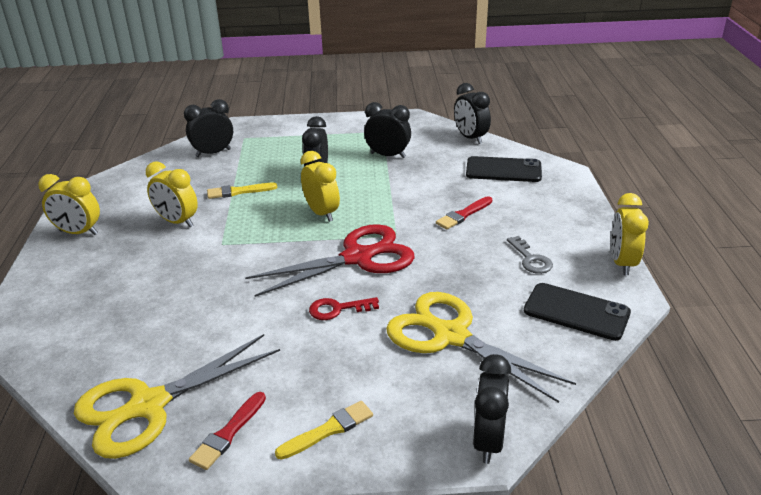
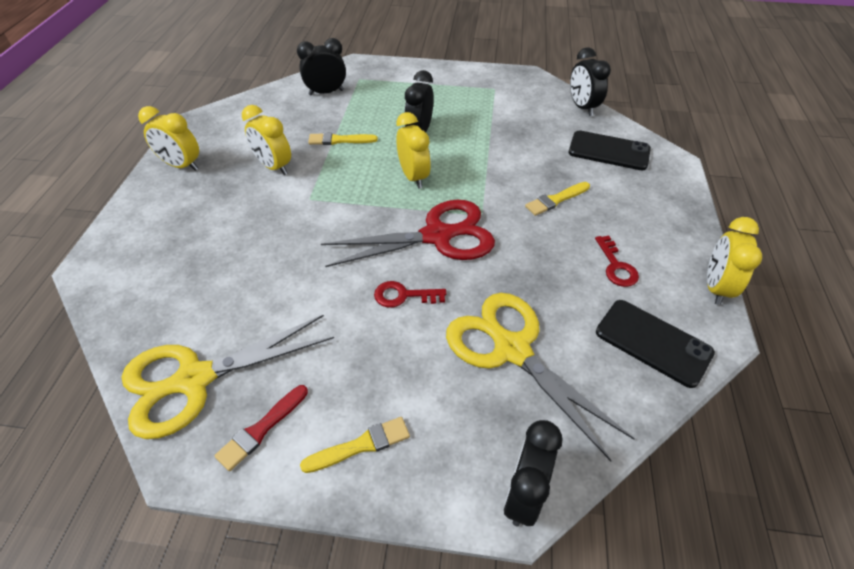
camera: 10 degrees right, 15 degrees up
black clock [364,102,411,158] -> none
red brush [436,196,492,230] -> yellow brush [525,182,590,216]
grey key [507,236,553,274] -> red key [595,236,639,287]

